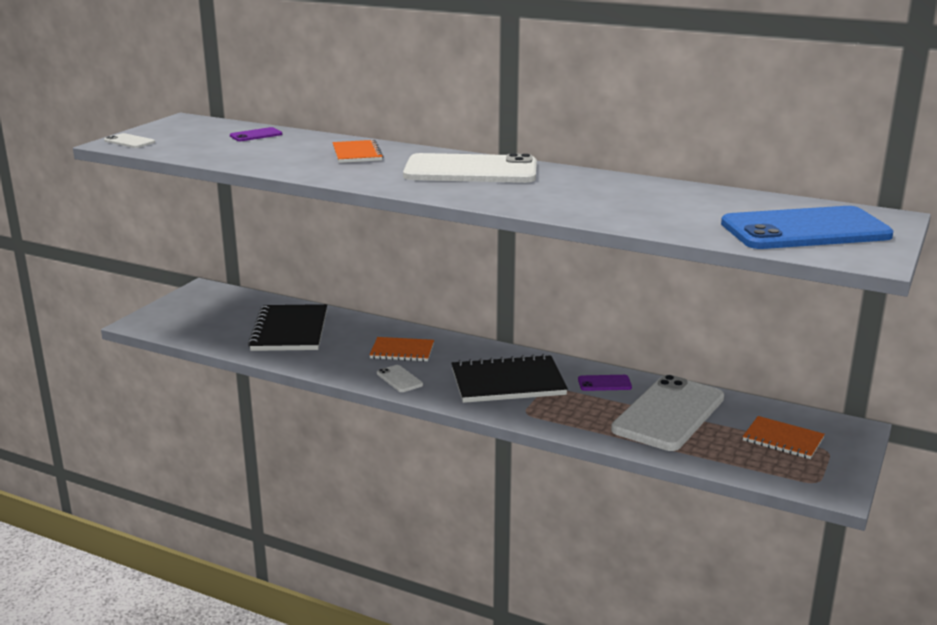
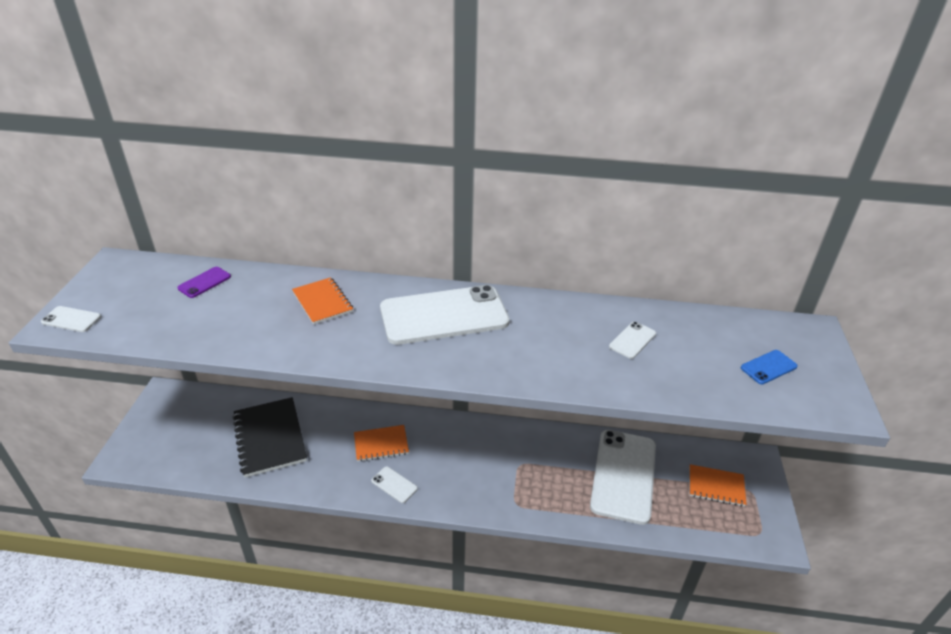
camera: 20 degrees left, 15 degrees up
black notebook [451,354,568,403] -> none
purple phone [578,375,632,391] -> none
blue phone [721,206,893,249] -> blue phone [741,350,798,384], size x0.41
none -> white phone [609,322,656,359]

